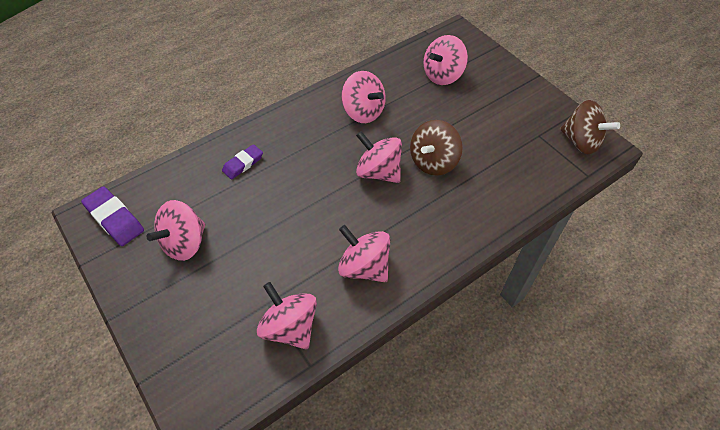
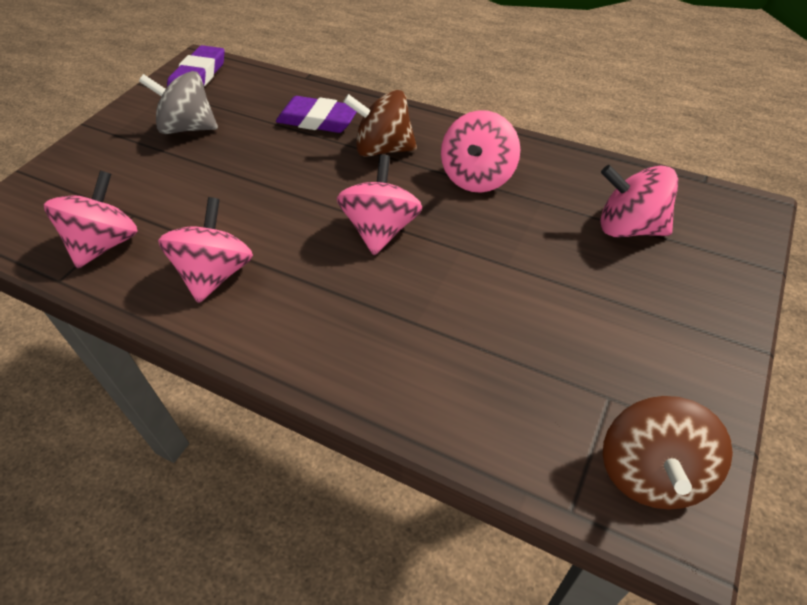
camera: 65 degrees right, 5 degrees down
pink spinning top [146,200,205,261] -> grey spinning top [139,71,218,134]
purple eraser [222,144,263,180] -> purple eraser [276,96,357,133], size x1.52
brown spinning top [410,120,463,176] -> brown spinning top moved to [343,90,417,157]

